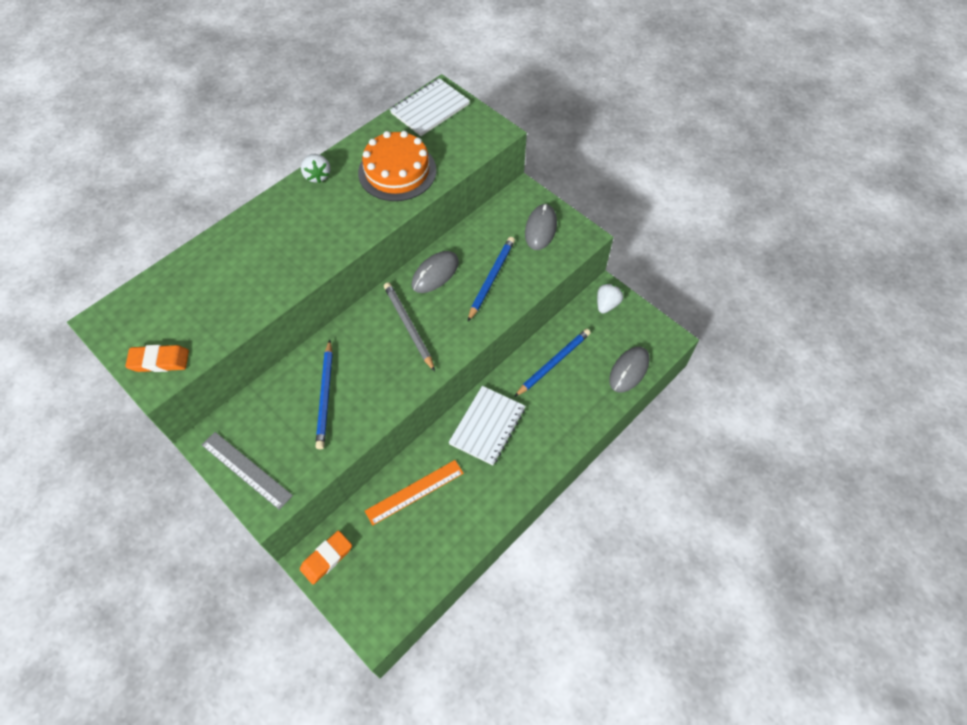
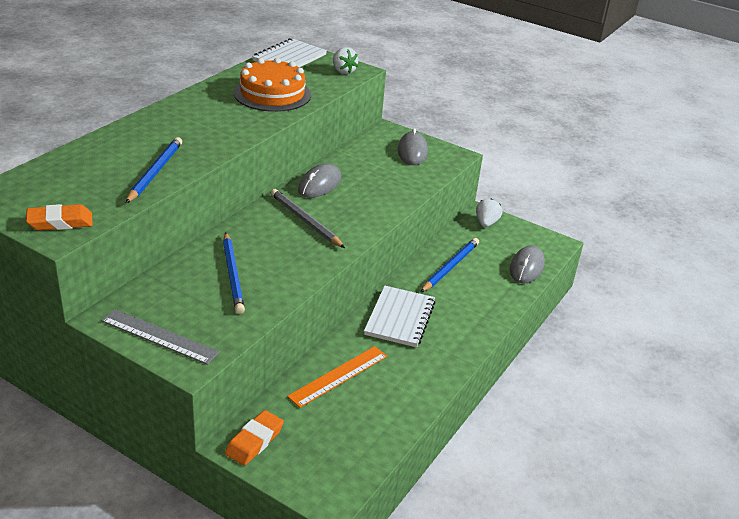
camera: 15 degrees left, 25 degrees down
white strawberry [301,154,330,183] -> white strawberry moved to [333,47,358,74]
blue pencil [468,237,515,321] -> blue pencil moved to [126,137,182,203]

